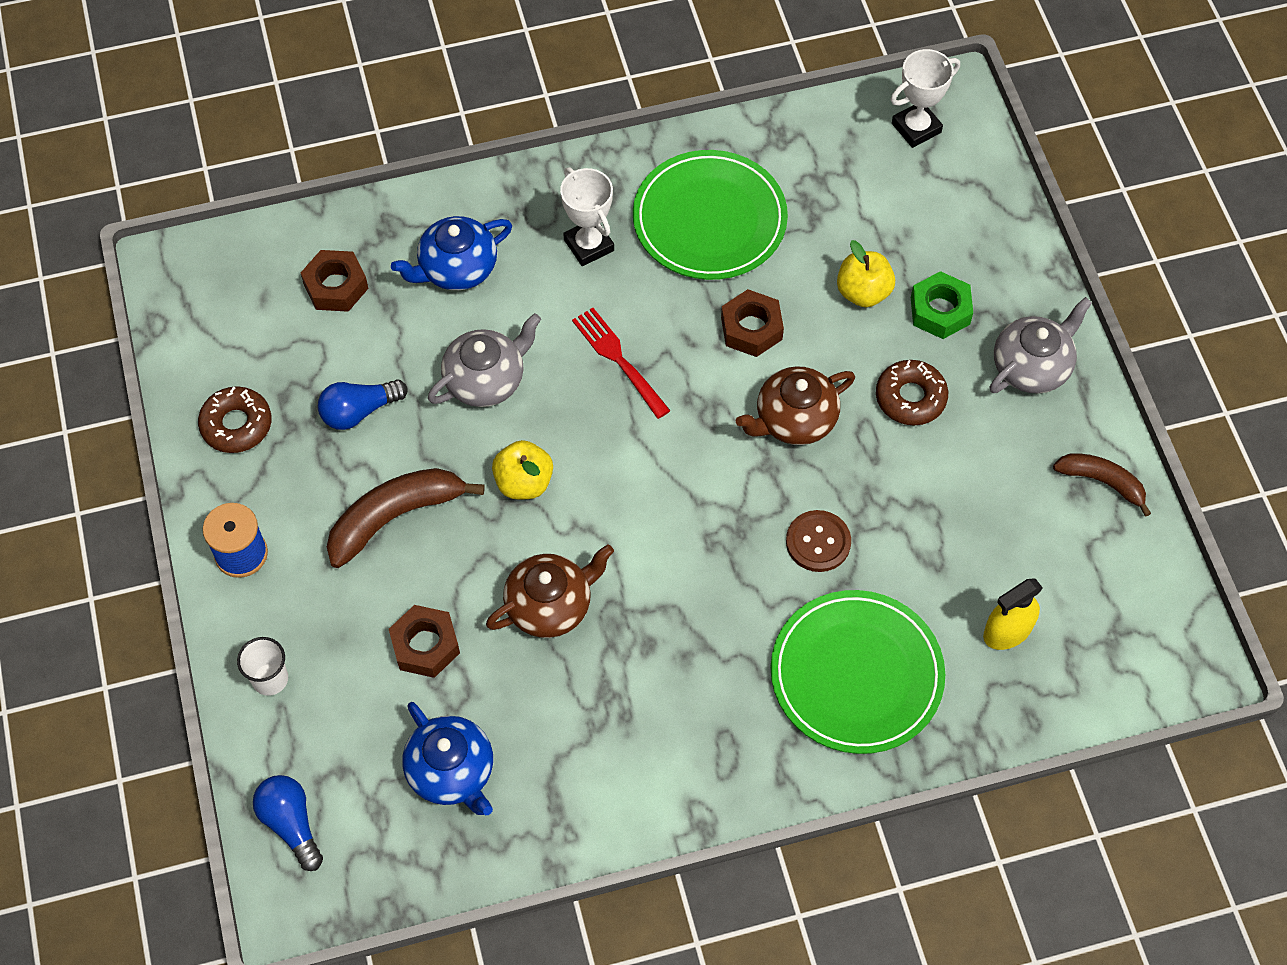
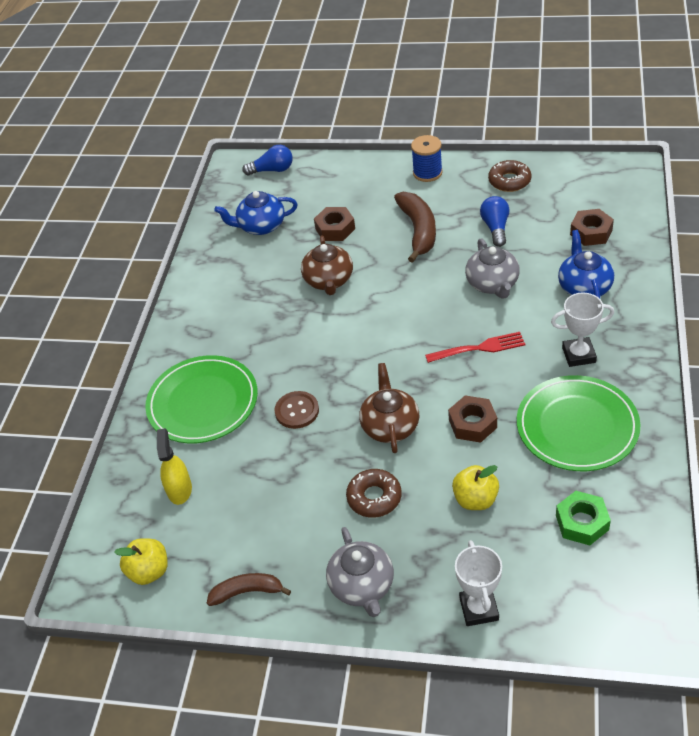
camera: 120 degrees right, 15 degrees down
white cup [237,637,288,696] -> none
yellow apple [492,440,553,499] -> yellow apple moved to [114,538,168,585]
white trophy [891,49,960,148] -> white trophy moved to [455,540,502,626]
green nut [911,271,973,339] -> green nut moved to [556,491,611,546]
brown banana [1053,453,1151,517] -> brown banana turned 150 degrees counterclockwise [207,573,291,606]

